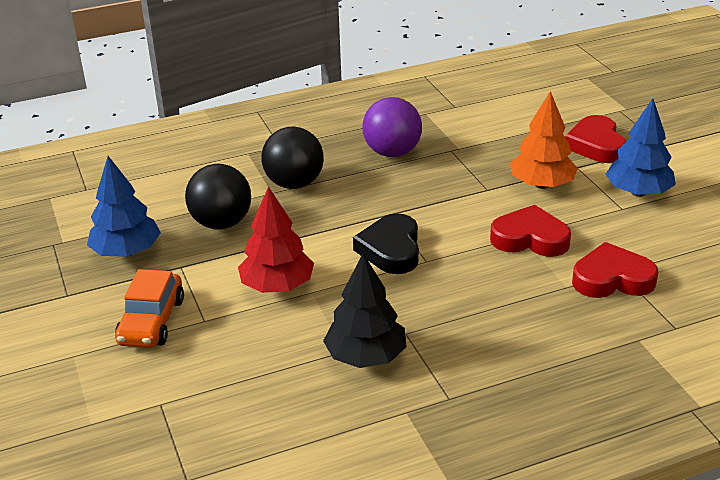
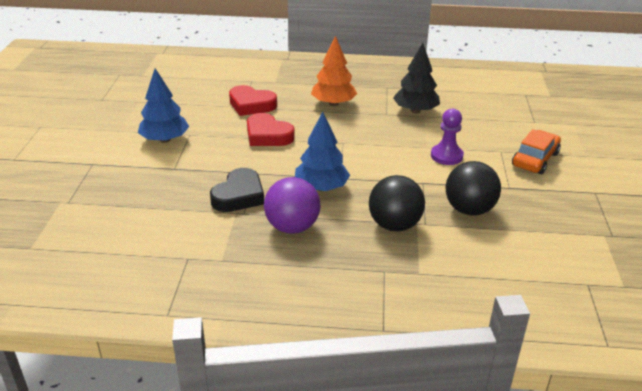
camera: 155 degrees left, 0 degrees up
blue tree [87,156,161,257] -> blue tree moved to [295,112,350,191]
red tree [238,187,314,293] -> purple pawn [431,109,464,165]
black heart [353,213,419,274] -> black heart moved to [210,168,264,212]
orange tree [510,91,578,189] -> orange tree moved to [311,36,357,106]
red heart [565,115,626,163] -> none

